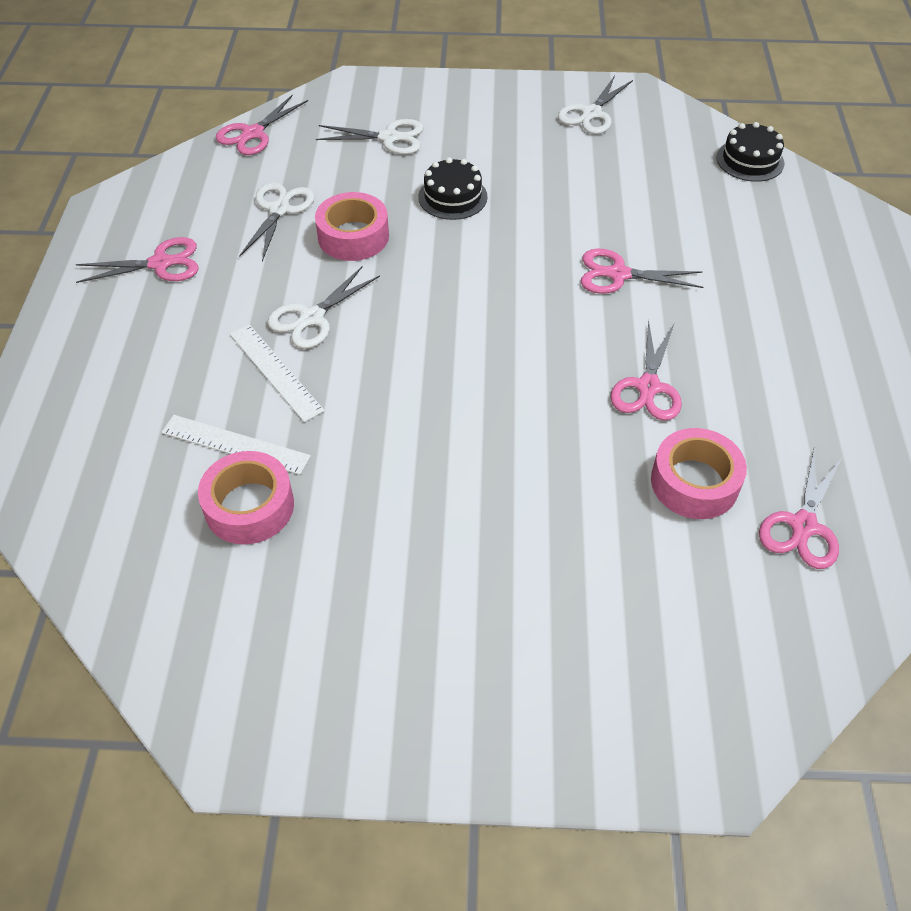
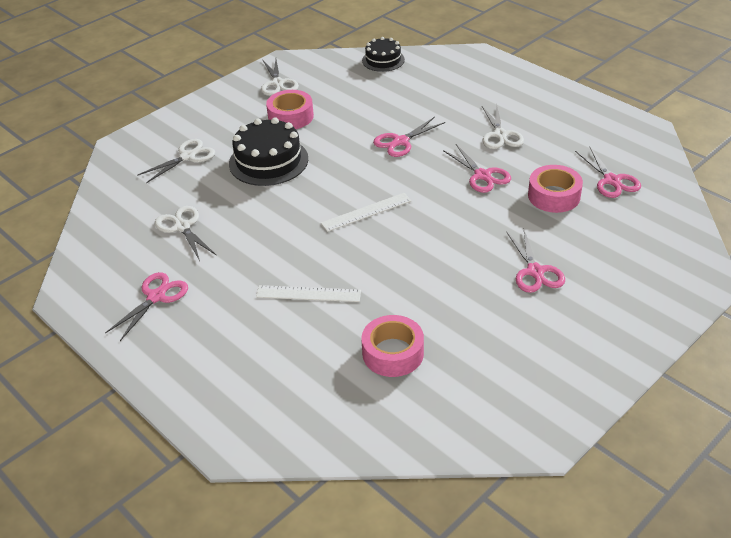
camera: 45 degrees left, 10 degrees down
white ruler [161,415,311,475] -> white ruler moved to [321,193,411,232]
pink scissors [216,94,308,155] -> pink scissors moved to [506,230,565,293]
white scissors [267,267,380,349] -> white scissors moved to [482,104,524,149]
pink tape [315,192,389,261] -> pink tape moved to [266,90,314,129]
black cake [418,157,488,220] -> black cake [229,117,308,186], size x1.62

